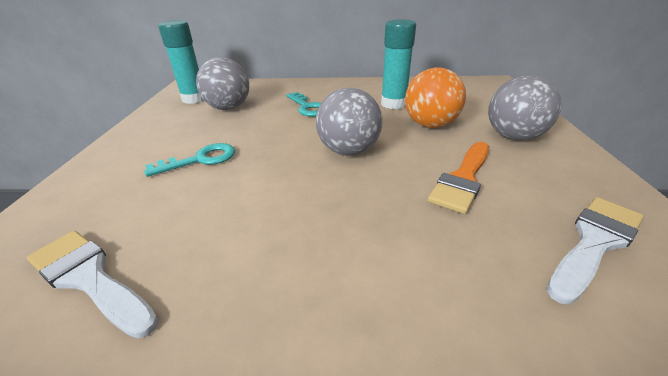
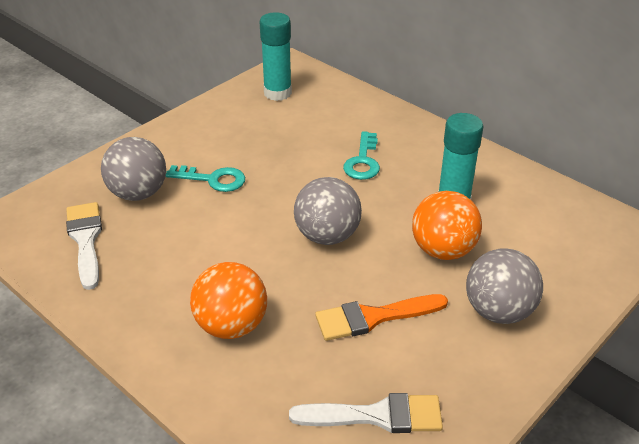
camera: 40 degrees right, 5 degrees up
grey ball [196,57,249,110] -> grey ball moved to [101,137,166,201]
none -> orange ball [190,262,267,339]

